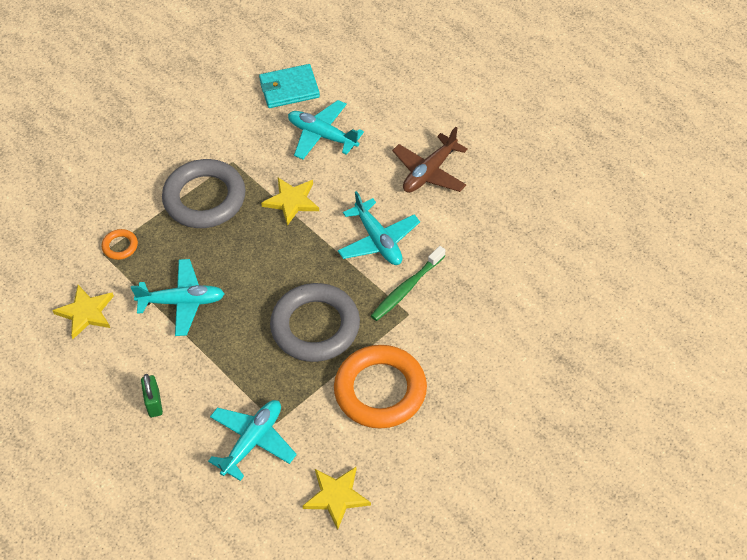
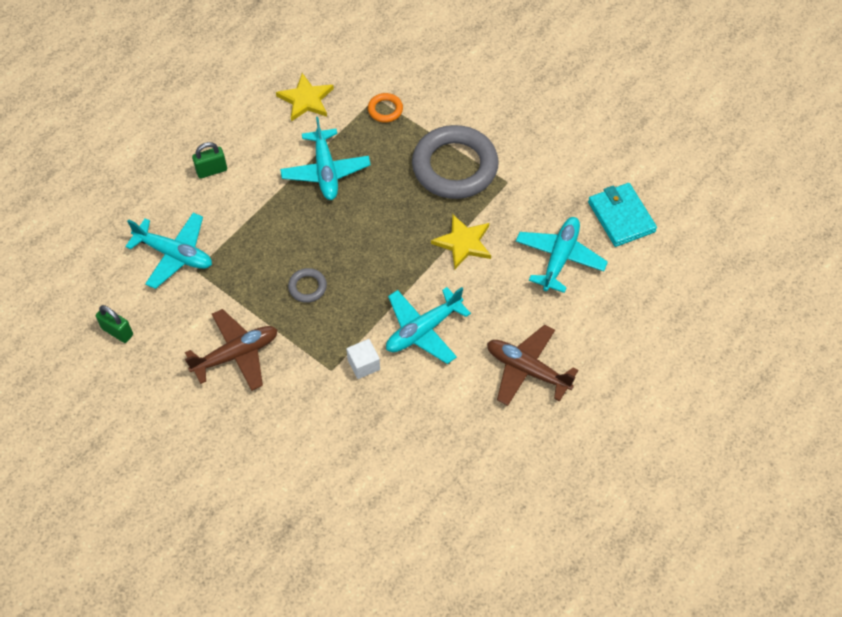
camera: 80 degrees right, 5 degrees up
grey ring [270,283,360,362] -> grey ring [288,268,327,303], size x0.42
yellow star [303,467,371,530] -> green padlock [96,305,133,343]
orange ring [334,345,427,429] -> brown plane [185,309,278,391]
green toothbrush [371,246,445,321] -> white cube [346,339,380,379]

